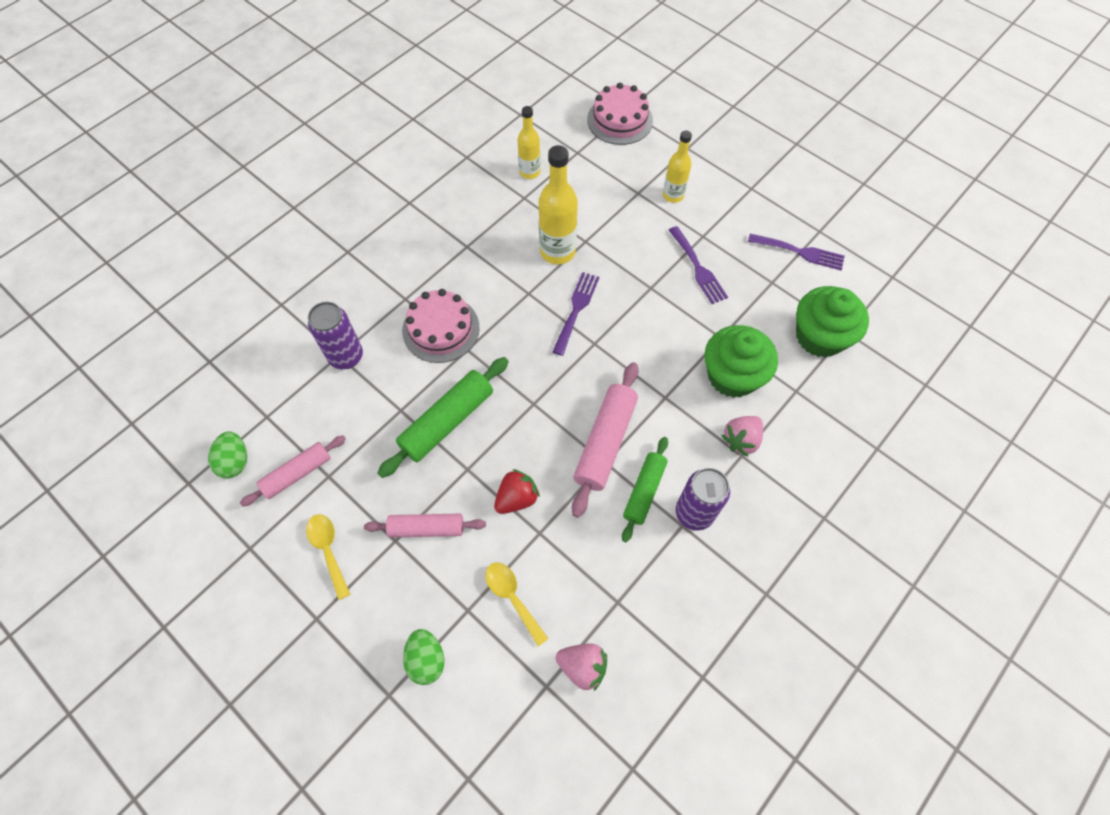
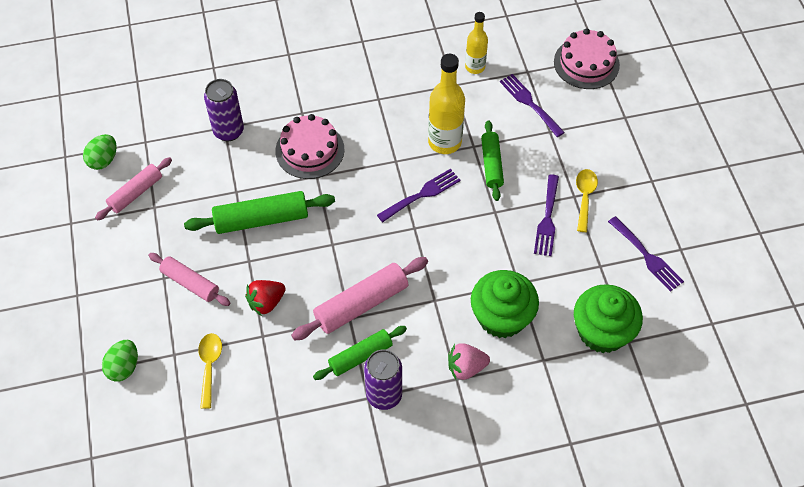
camera: 35 degrees right, 5 degrees down
pink rolling pin [240,435,346,507] -> pink rolling pin turned 45 degrees counterclockwise [95,157,172,221]
yellow spoon [306,514,351,600] -> yellow spoon moved to [576,169,598,232]
red strawberry [494,469,540,514] -> red strawberry turned 150 degrees clockwise [245,280,286,316]
pink strawberry [556,643,607,691] -> none
yellow bottle [663,131,692,203] -> none
none -> green rolling pin [481,120,504,201]
none -> purple fork [500,74,565,137]

